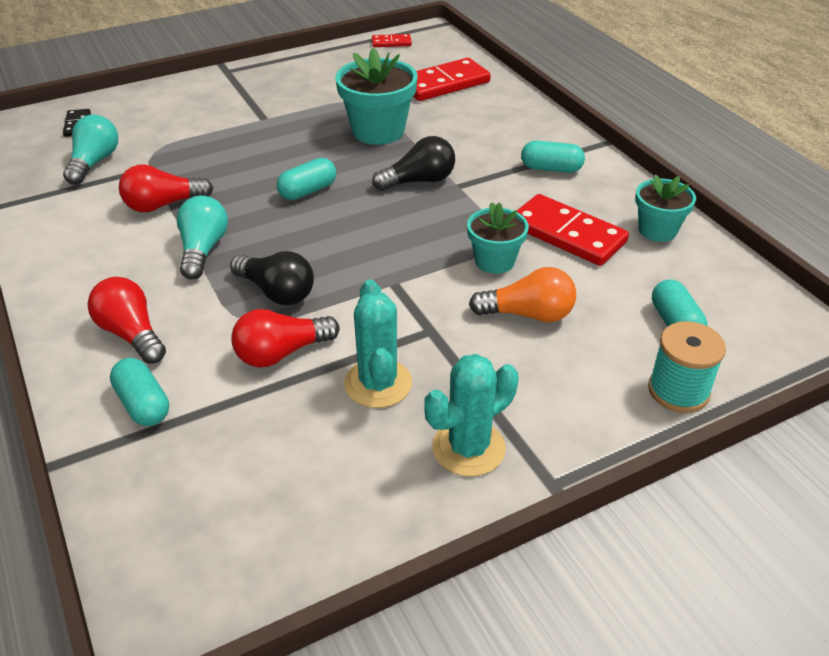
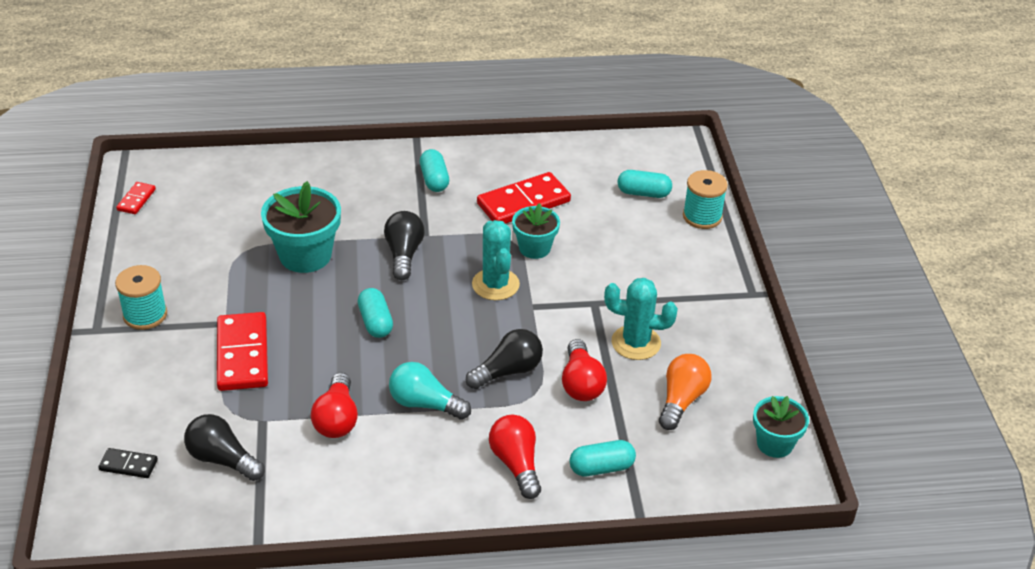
camera: 70 degrees left, 0 degrees up
turquoise light bulb [63,114,118,185] -> black light bulb [184,414,265,481]
red light bulb [87,277,166,364] -> red light bulb turned 90 degrees clockwise [489,415,541,499]
red domino [413,58,491,101] -> red domino moved to [217,312,268,391]
turquoise cactus [425,354,519,476] -> turquoise cactus moved to [472,220,520,300]
orange light bulb [469,267,576,322] -> orange light bulb moved to [659,354,711,430]
turquoise capsule [521,141,585,173] -> turquoise capsule turned 45 degrees counterclockwise [420,149,449,192]
turquoise flower pot [635,175,696,242] -> turquoise flower pot moved to [753,396,809,458]
none -> turquoise spool [115,265,167,330]

